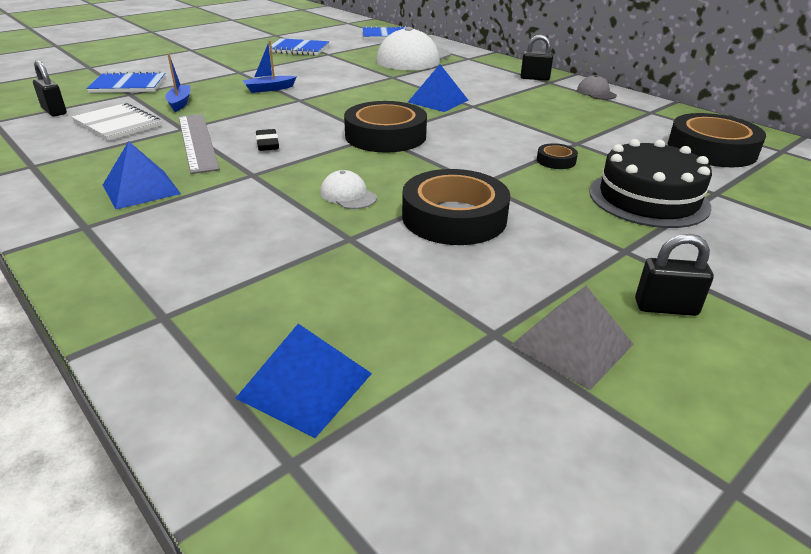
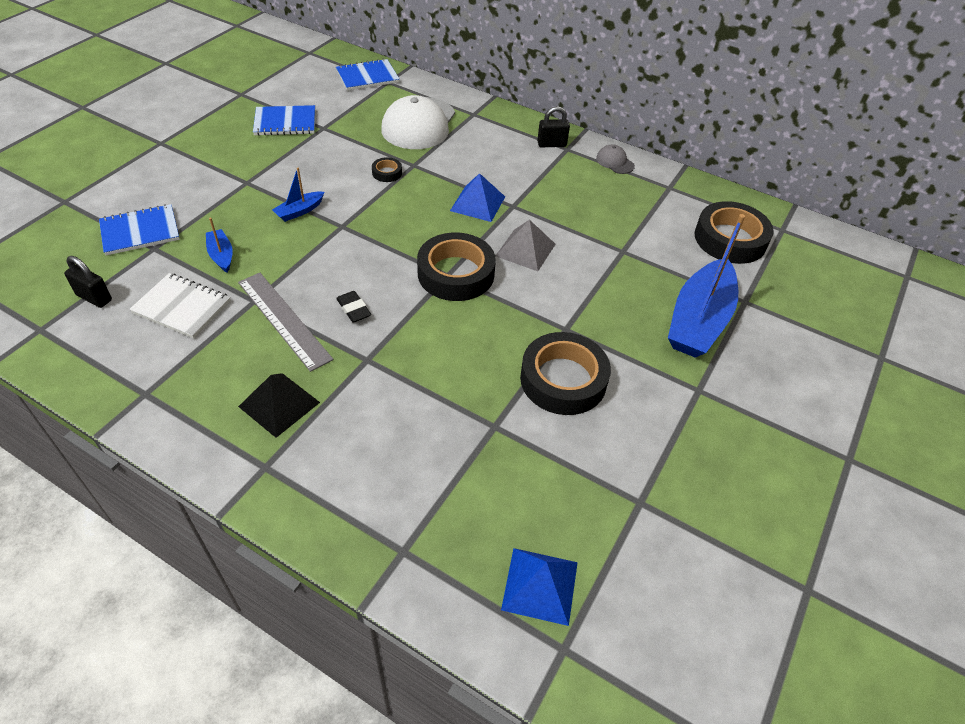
camera: 20 degrees left, 15 degrees up
blue pyramid [103,141,181,209] -> black pyramid [238,373,320,438]
white cap [320,170,377,209] -> none
grey pyramid [510,286,634,390] -> grey pyramid moved to [496,220,556,271]
black tape [537,143,578,169] -> black tape moved to [372,157,402,182]
black cake [589,139,712,228] -> blue boat [668,214,745,358]
black padlock [635,234,714,316] -> none

